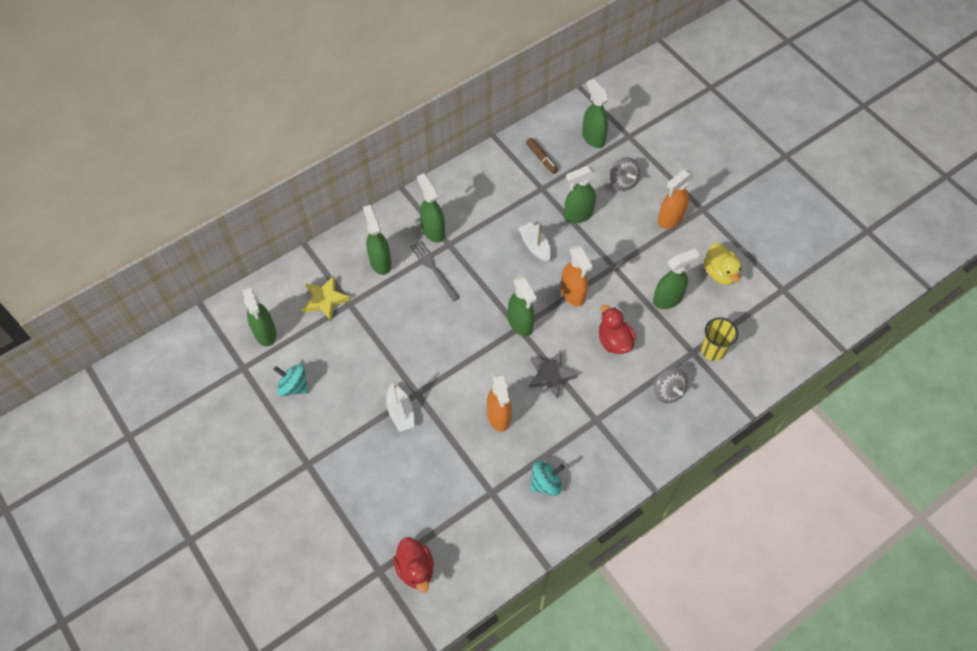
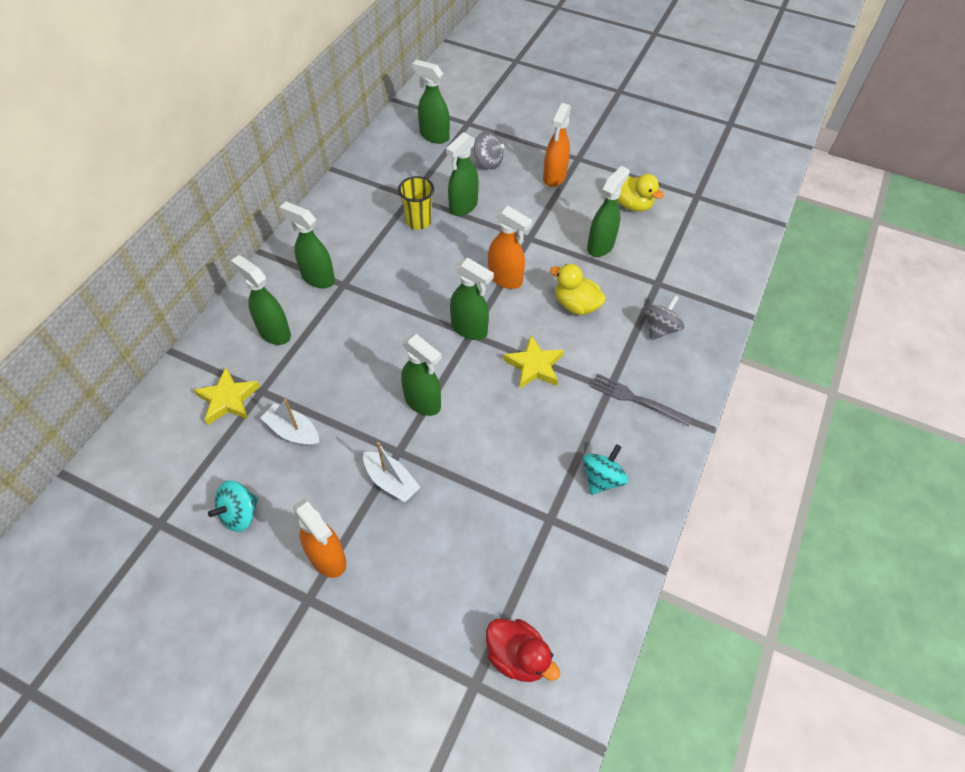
camera: 30 degrees left, 5 degrees down
green spray bottle [242,286,276,346] -> green spray bottle moved to [401,334,442,416]
turquoise spinning top [273,364,308,396] -> turquoise spinning top turned 45 degrees counterclockwise [208,480,258,532]
grey fork [410,240,460,302] -> grey fork moved to [590,373,692,427]
orange spray bottle [487,372,512,432] -> orange spray bottle moved to [293,498,346,578]
white boat [519,222,551,262] -> white boat moved to [261,399,320,447]
brown marker [526,138,558,174] -> none
grey star [529,351,578,399] -> yellow star [503,336,564,389]
red duck [599,305,636,354] -> yellow duck [550,264,606,315]
grey spinning top [654,368,688,403] -> grey spinning top turned 90 degrees counterclockwise [644,295,684,340]
yellow cup [701,317,738,361] -> yellow cup moved to [398,176,434,230]

